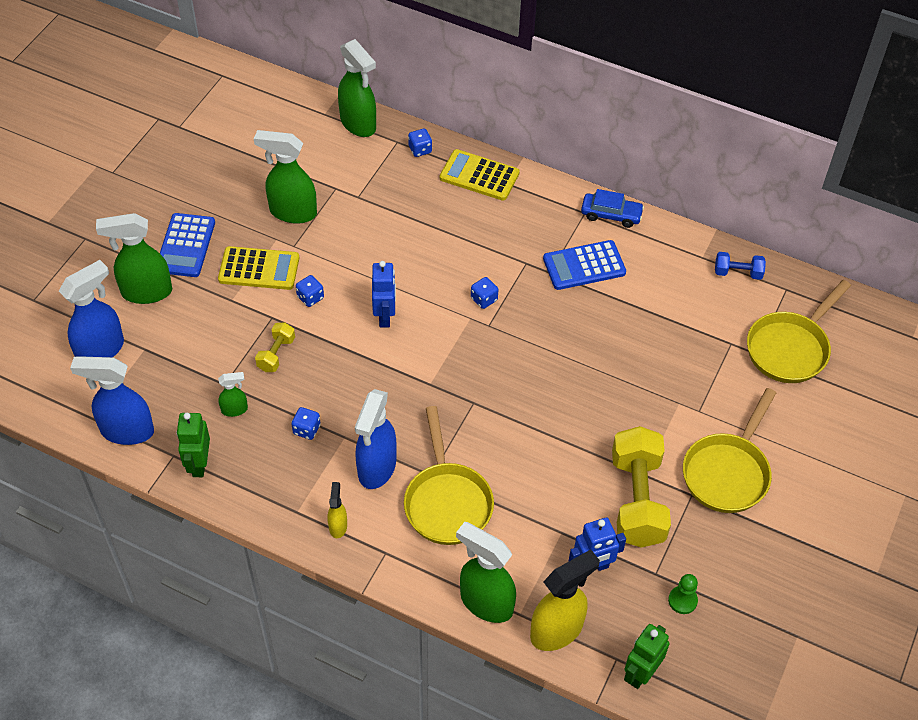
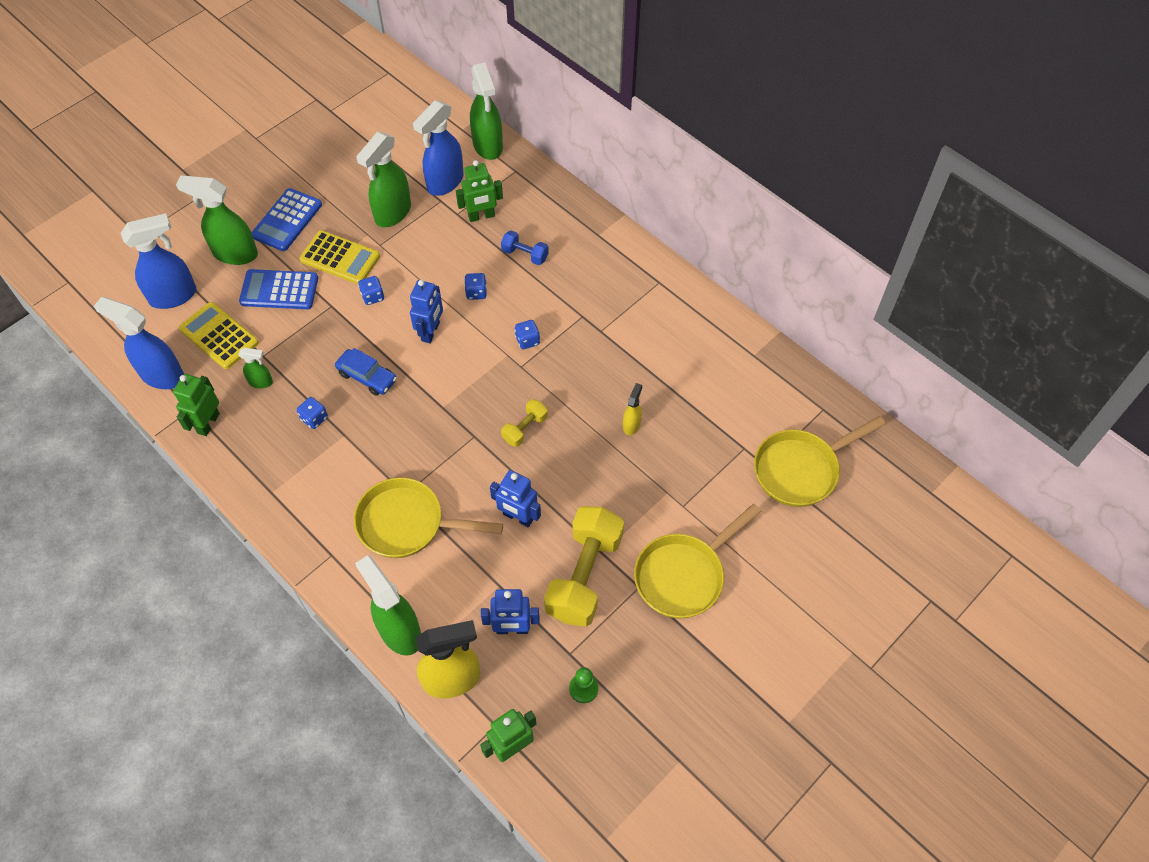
camera: 20 degrees right, 5 degrees up
green spray bottle [254,130,317,224] -> green spray bottle turned 90 degrees counterclockwise [356,132,411,227]
yellow dumbbell [255,323,295,372] -> yellow dumbbell moved to [501,399,548,447]
yellow spray bottle [328,482,347,538] -> yellow spray bottle moved to [623,383,642,435]
blue spray bottle [355,389,397,489] -> blue spray bottle moved to [413,100,464,196]
yellow pan [404,406,494,545] -> yellow pan turned 90 degrees clockwise [354,477,503,558]
blue dice [408,129,432,157] -> blue dice moved to [464,273,487,300]
yellow calculator [440,149,520,201] -> yellow calculator moved to [179,302,259,369]
blue calculator [543,240,626,290] -> blue calculator moved to [239,269,318,309]
blue car [581,189,644,228] -> blue car moved to [335,348,397,396]
blue dumbbell [715,252,766,280] -> blue dumbbell moved to [501,231,549,265]
none -> green robot [456,160,503,222]
none -> blue robot [490,470,541,527]

